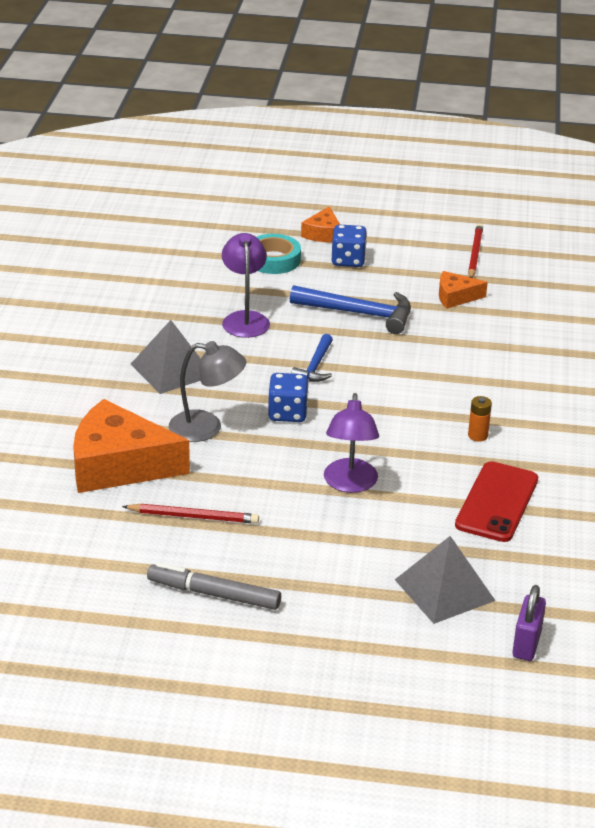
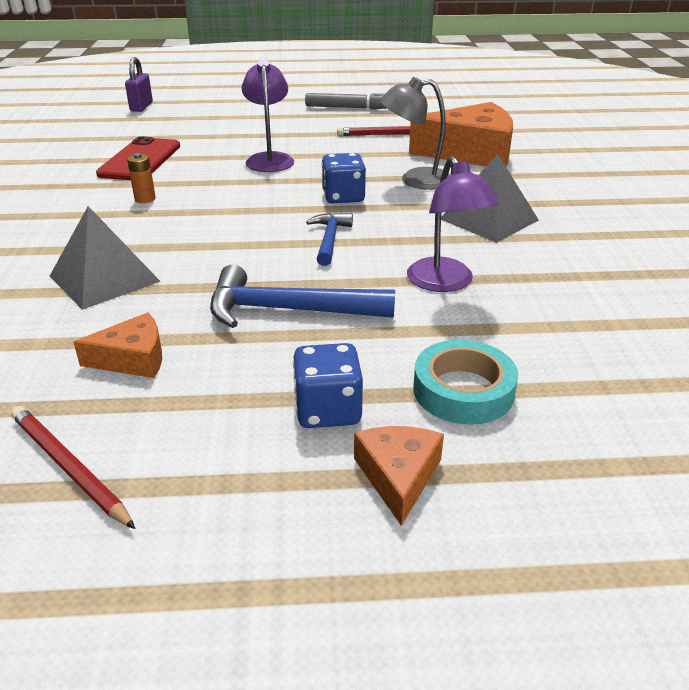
camera: 170 degrees right, 0 degrees up
grey pyramid [395,536,495,624] -> grey pyramid moved to [50,206,161,310]
red pencil [468,224,483,278] -> red pencil turned 135 degrees clockwise [11,406,136,529]

